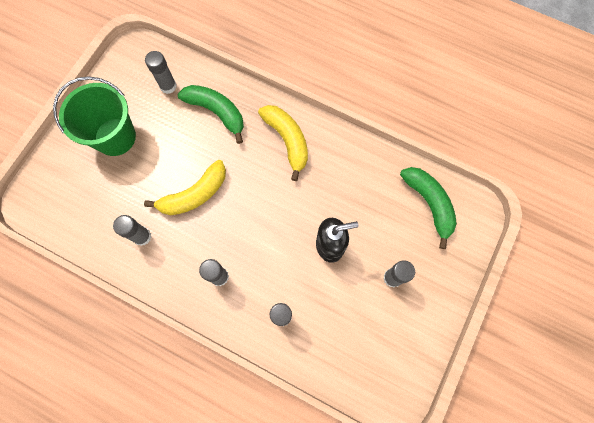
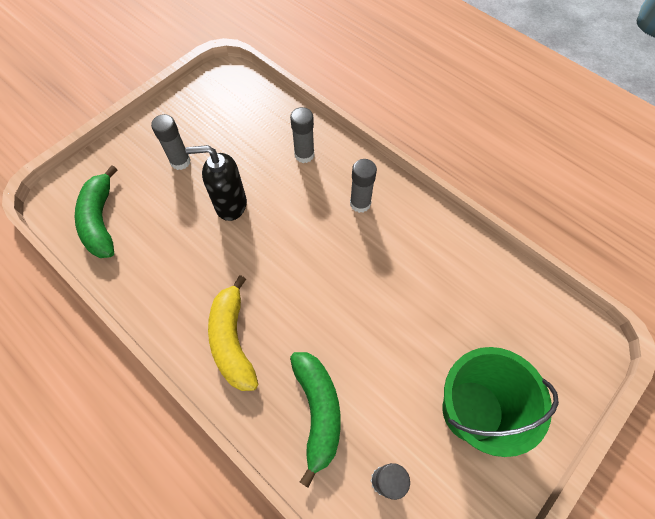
camera: 165 degrees left, 10 degrees down
grey glue stick [113,215,151,246] -> none
yellow banana [144,160,226,215] -> none
green banana [177,85,244,144] -> green banana turned 150 degrees counterclockwise [290,352,341,488]

